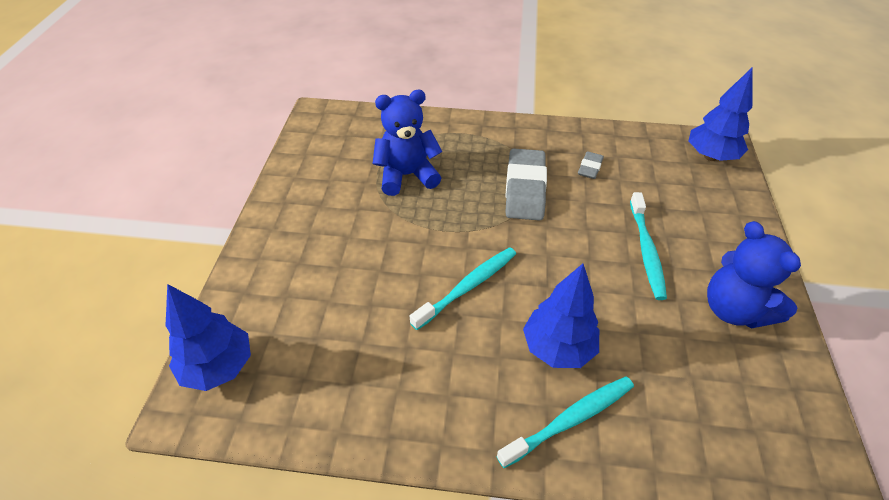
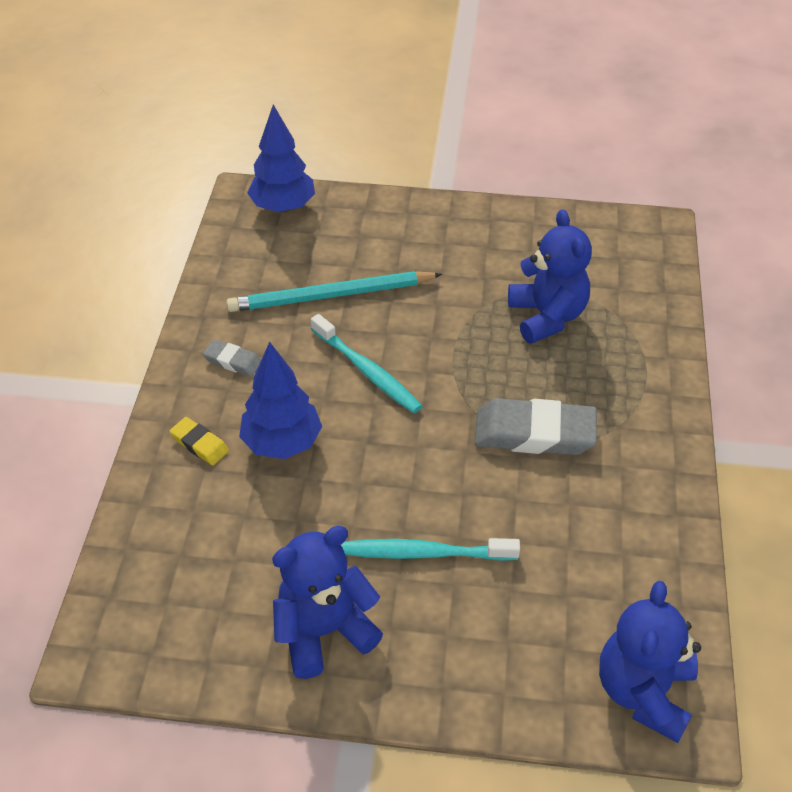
camera: 90 degrees right, 0 degrees up
turquoise toothbrush [496,376,634,468] -> yellow eraser [169,417,229,465]
grey eraser [578,151,604,179] -> grey eraser moved to [203,339,261,377]
blue tree [689,67,753,161] -> blue teddy bear [599,580,701,743]
none -> turquoise pencil [226,271,442,312]

